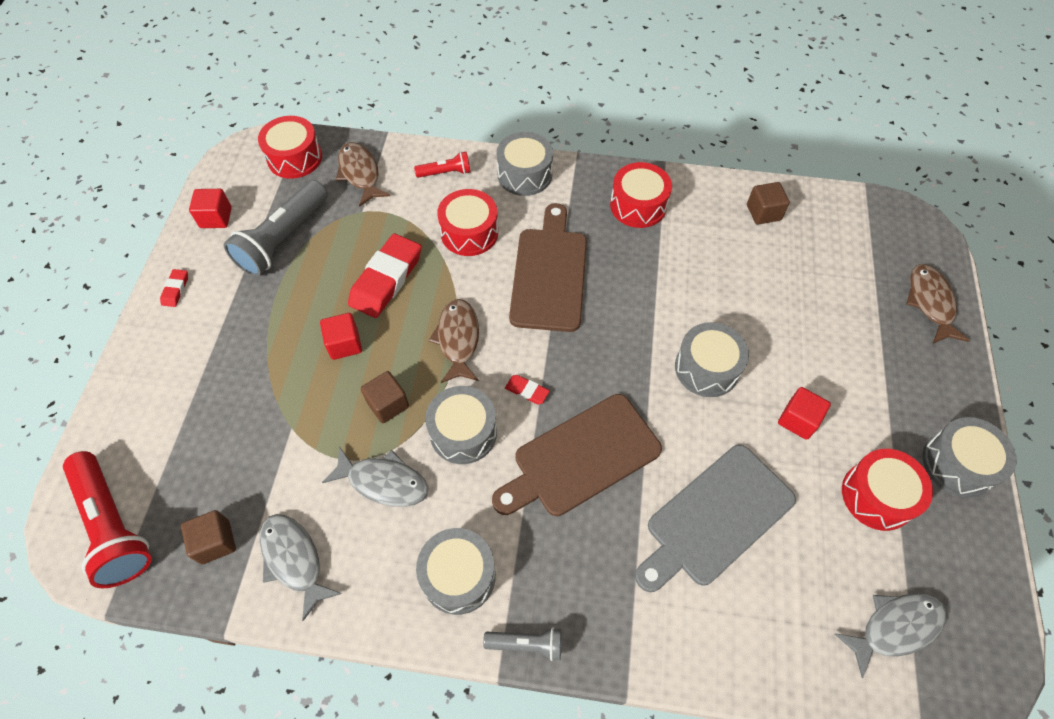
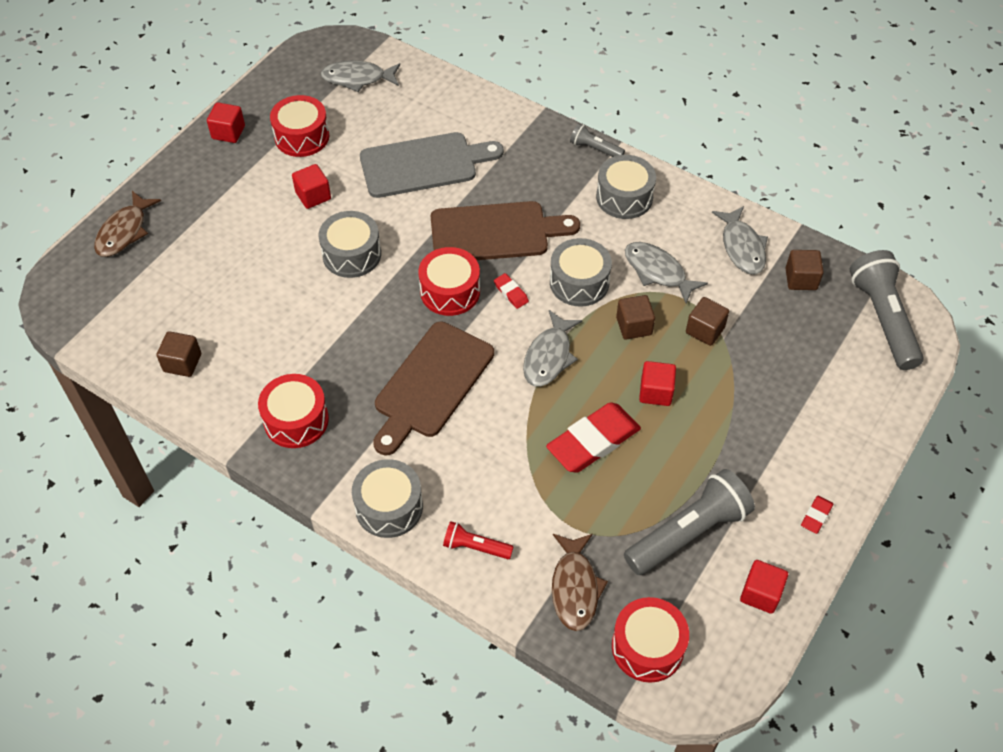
camera: 155 degrees left, 5 degrees down
red flashlight [63,451,152,588] -> grey flashlight [850,250,924,370]
brown fish [428,299,479,383] -> grey fish [523,310,582,387]
red drum [437,189,498,256] -> red drum moved to [418,247,480,316]
grey drum [923,417,1017,498] -> red cube [207,102,245,143]
none -> brown cube [686,297,729,346]

